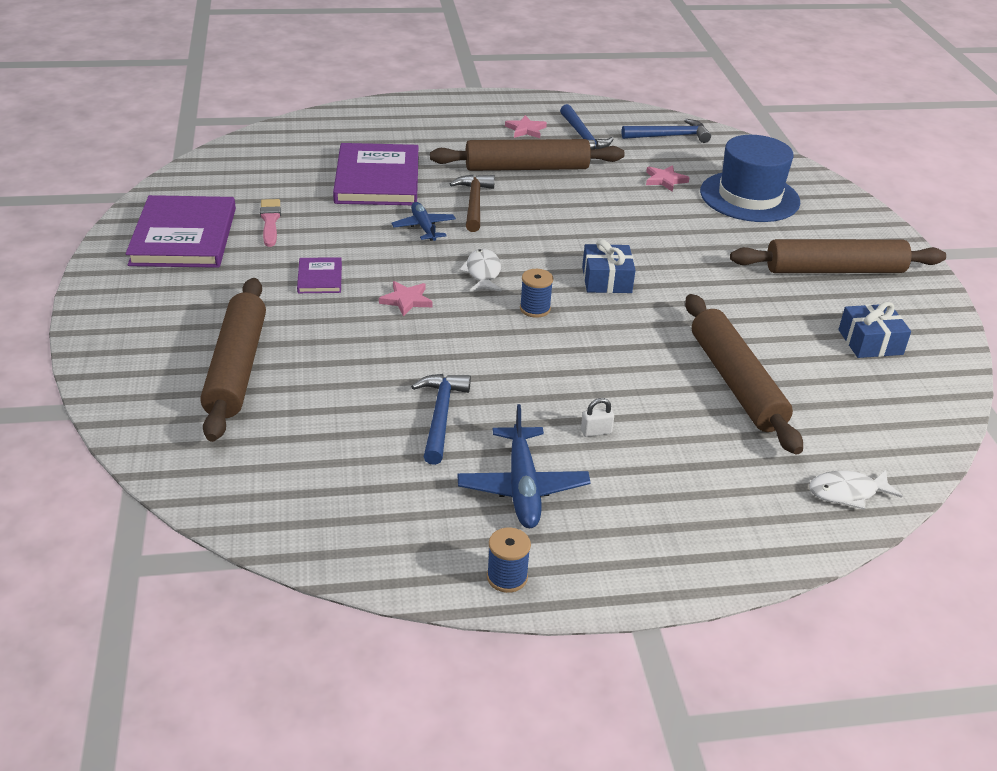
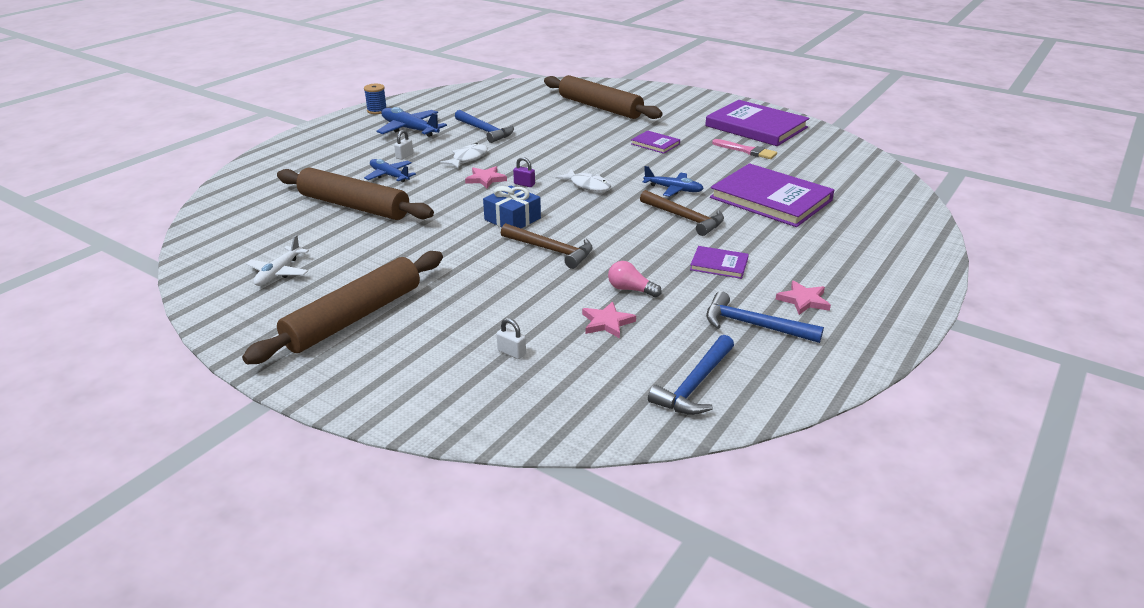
camera: 135 degrees right, 5 degrees down
pink star [379,281,433,317] -> pink star moved to [465,166,507,188]
brown rolling pin [430,139,625,171] -> purple book [690,246,749,279]
blue spool [520,269,553,318] -> purple padlock [513,157,535,187]
blue hat [700,135,800,222] -> white padlock [497,318,526,359]
white fish [809,470,903,510] -> white fish moved to [440,143,488,169]
blue gift [838,302,911,358] -> white plane [246,235,309,286]
none -> blue plane [364,159,416,182]
none -> brown hammer [501,223,593,269]
none -> pink light bulb [608,261,662,297]

